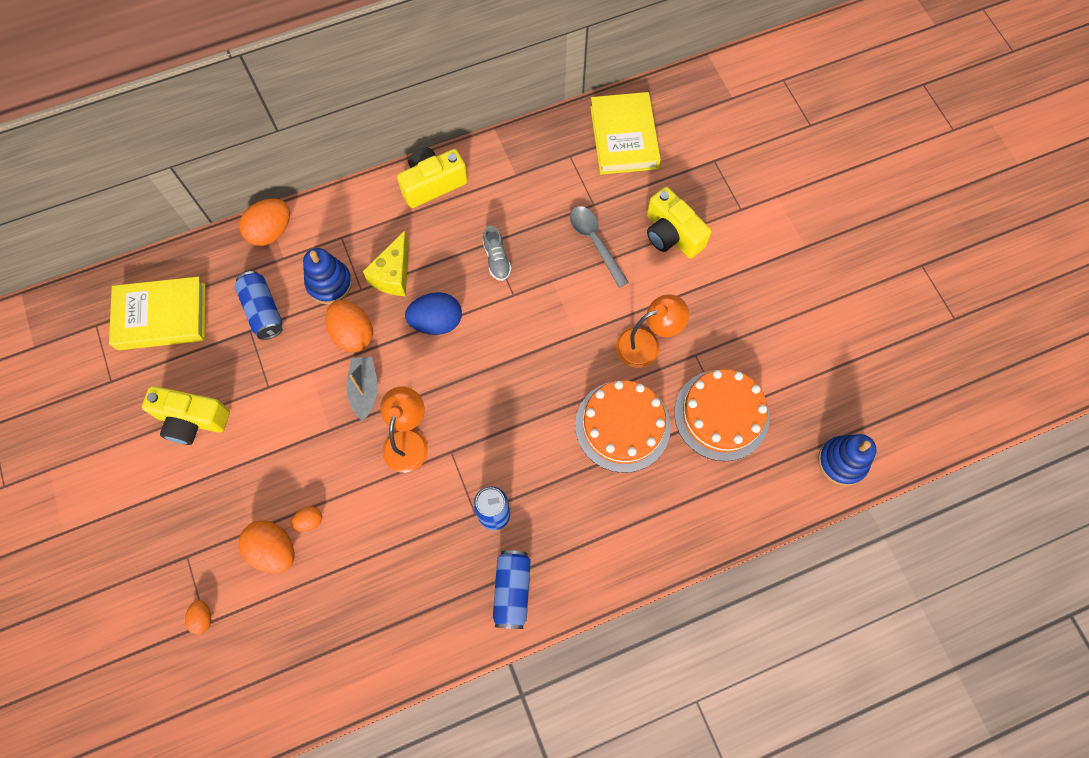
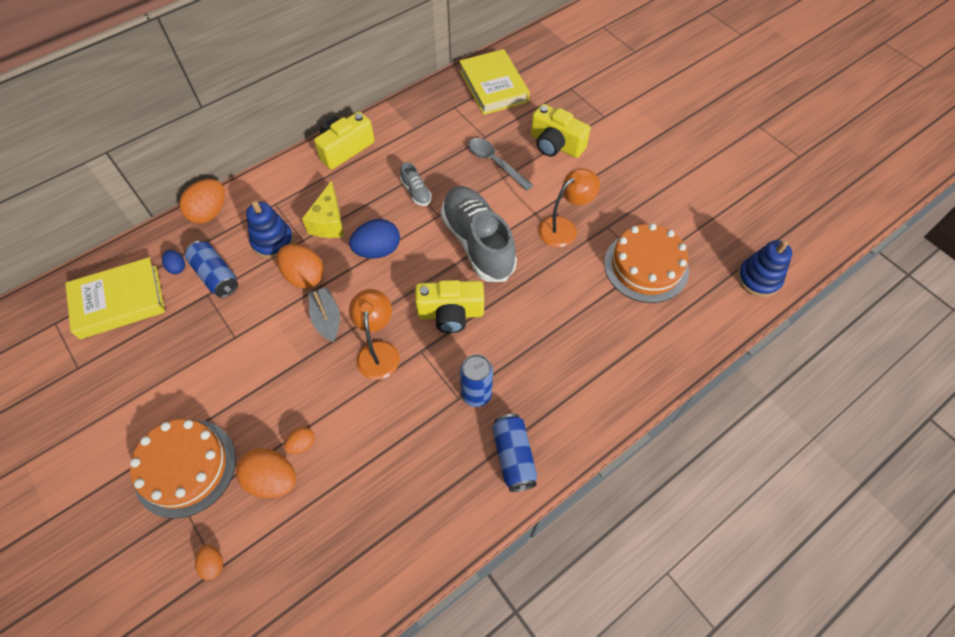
camera: 15 degrees left, 10 degrees down
yellow camera [142,386,230,445] -> yellow camera moved to [415,280,484,333]
orange cake [575,380,671,473] -> orange cake moved to [130,419,236,519]
none -> blue egg [162,250,185,274]
none -> grey shoe [441,186,517,282]

